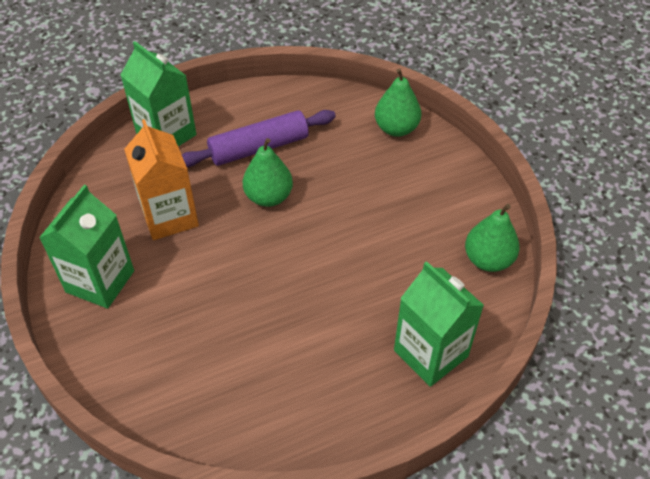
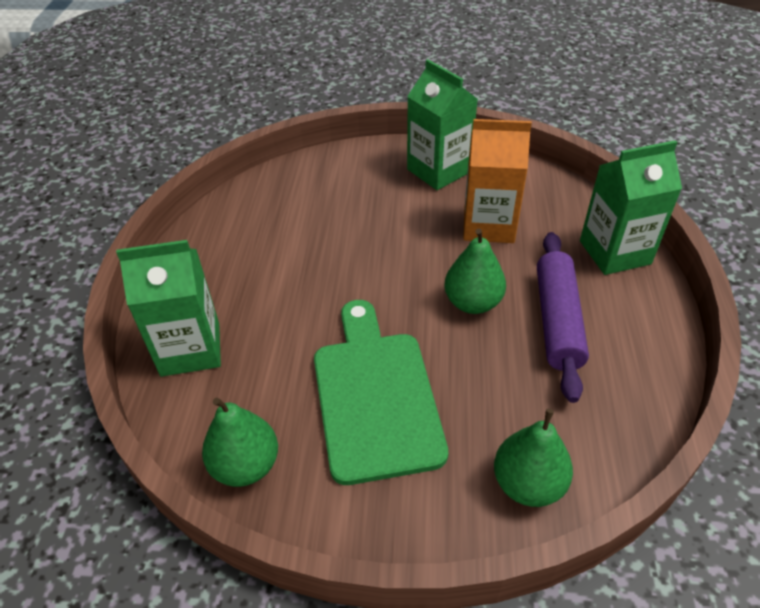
camera: 120 degrees right, 5 degrees down
none -> green cutting board [314,300,448,485]

